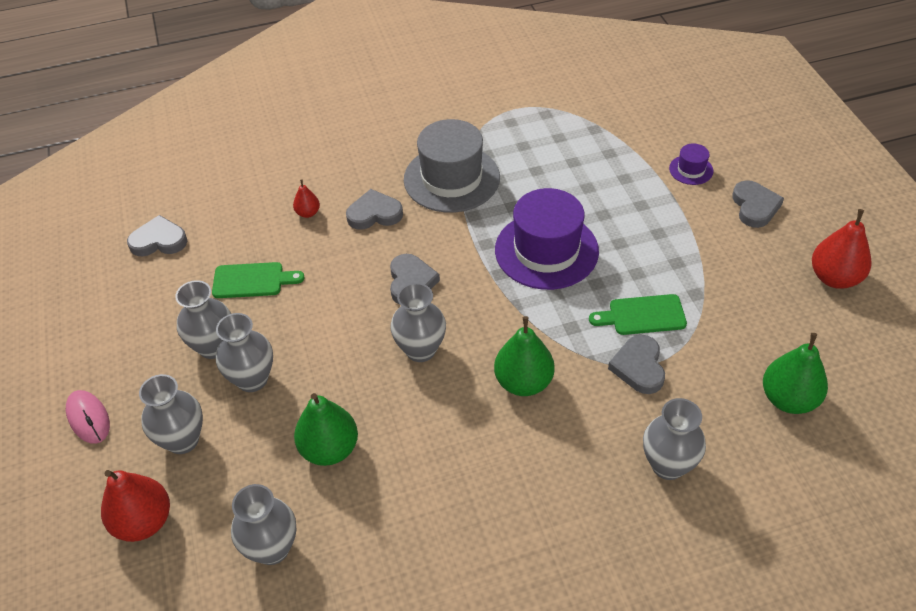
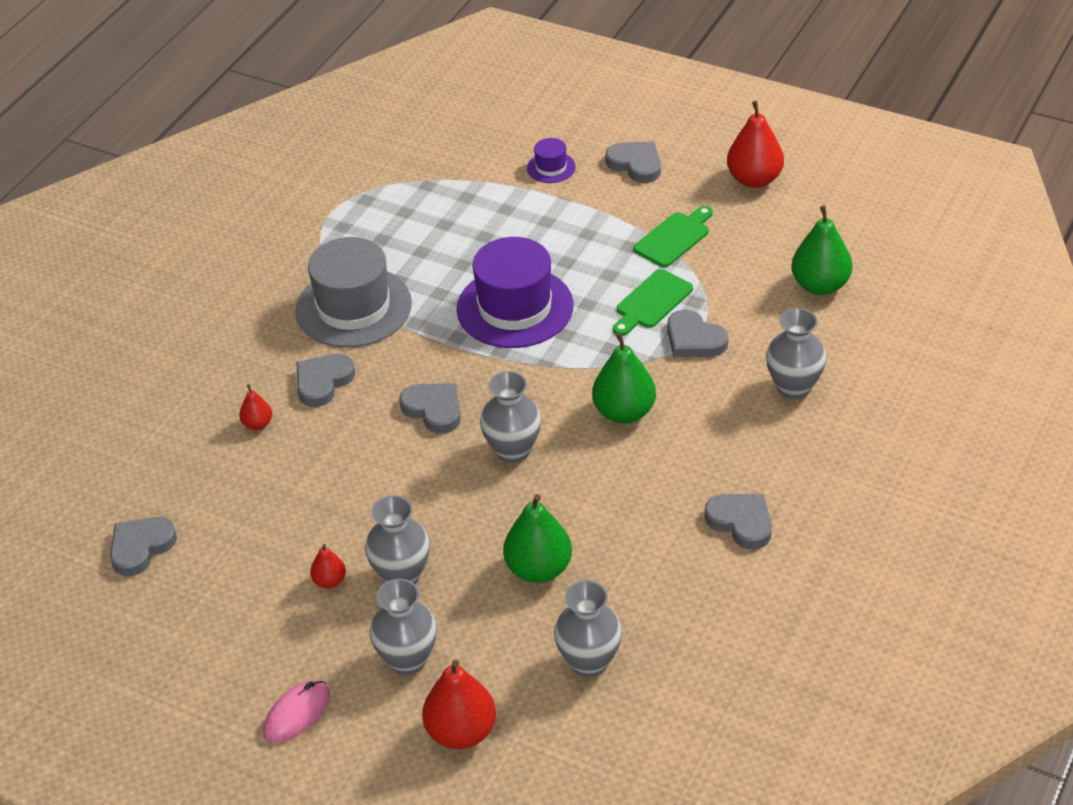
camera: 45 degrees left, 5 degrees down
pink mouse [66,390,110,444] -> pink mouse turned 60 degrees counterclockwise [263,680,330,743]
grey vase [175,280,231,359] -> red pear [310,544,346,588]
green cutting board [212,262,305,298] -> green cutting board moved to [633,206,713,267]
none -> grey heart [705,494,772,550]

